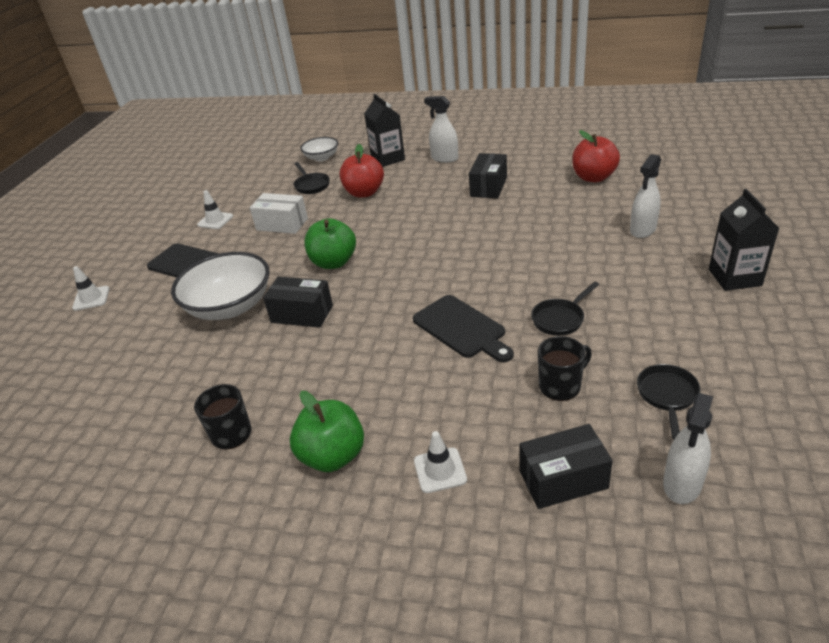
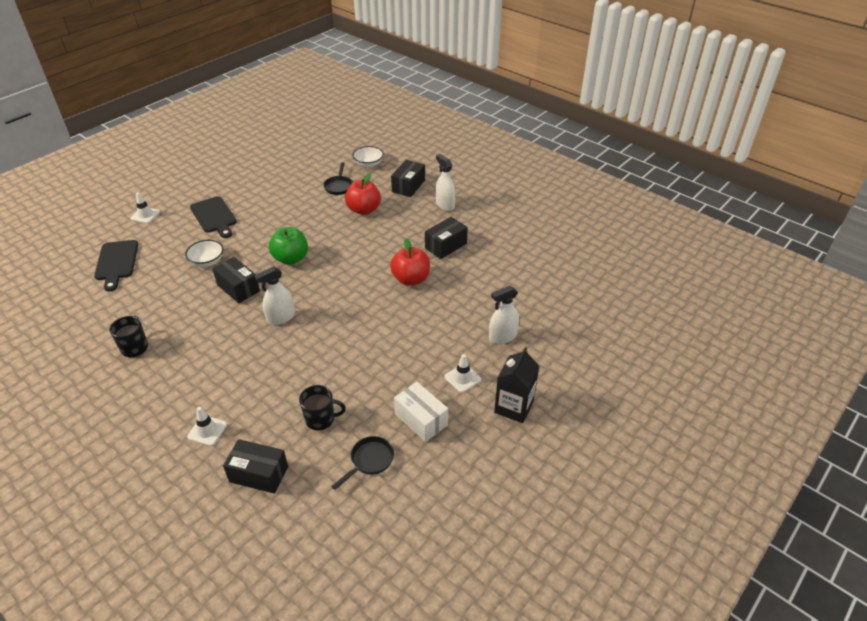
camera: 25 degrees right, 5 degrees up
white bowl [171,252,270,320] -> white bowl [185,240,223,267], size x0.55
white traffic cone [197,190,233,229] -> white traffic cone moved to [445,354,481,393]
white box [250,193,308,234] -> white box moved to [394,382,448,442]
green apple [290,391,364,472] -> none
black carton [364,94,405,167] -> black box [391,160,425,197]
black cutting board [413,295,514,362] -> black cutting board moved to [94,240,138,291]
black pan [531,282,599,336] -> none
red apple [572,130,620,182] -> red apple moved to [390,238,430,286]
white spray bottle [663,393,713,504] -> white spray bottle moved to [254,267,295,325]

